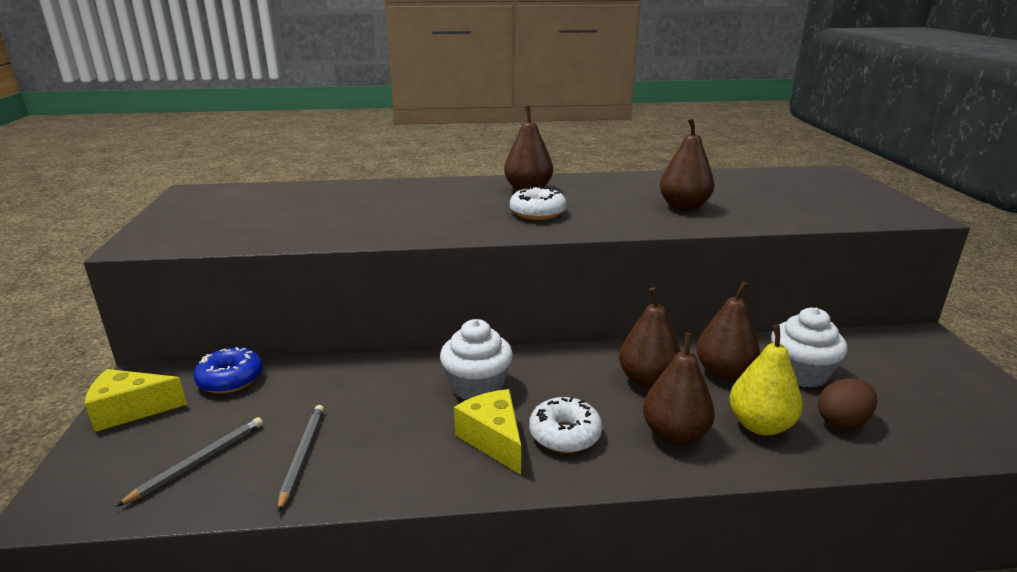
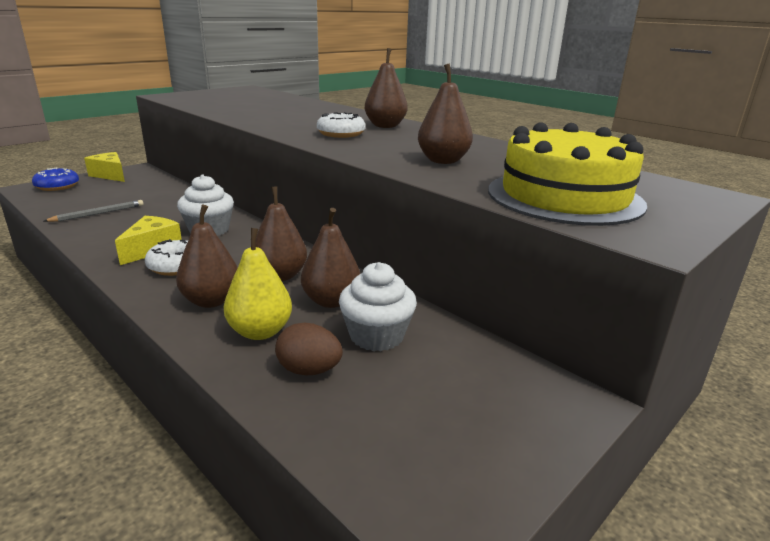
camera: 50 degrees right, 0 degrees up
grey pencil [116,417,263,507] -> none
blue donut [193,347,263,394] -> blue donut moved to [32,167,79,191]
none -> yellow cake [488,122,647,226]

